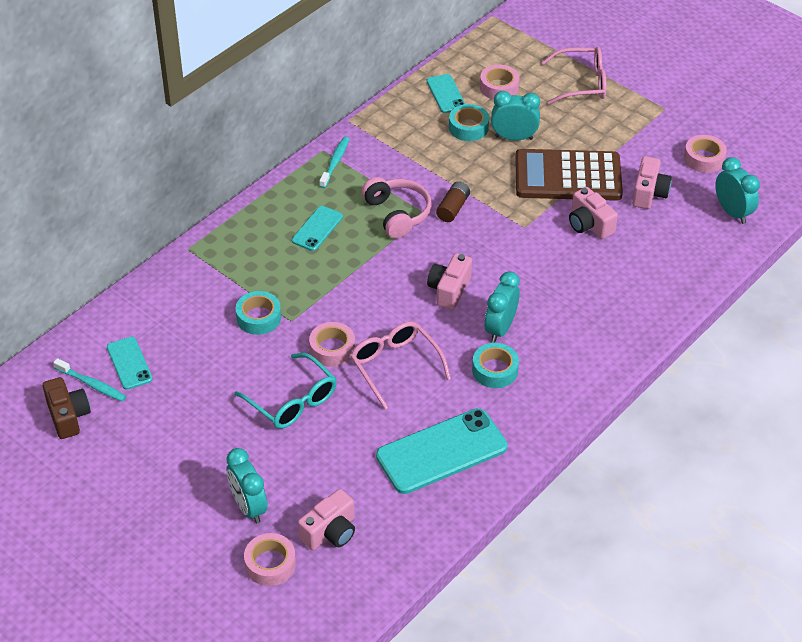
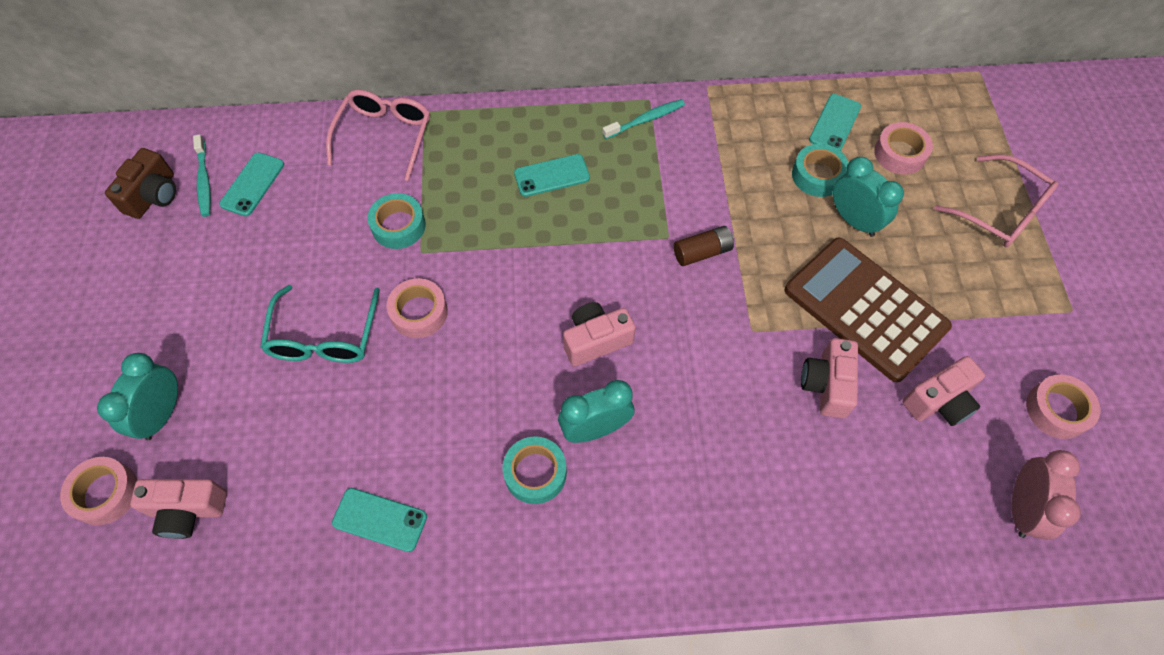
camera: 45 degrees right, 15 degrees up
pink glasses [350,321,451,410] -> pink glasses moved to [326,90,430,181]
pink headphones [362,177,432,239] -> none
turquoise phone [376,408,508,494] -> turquoise phone [332,488,427,552], size x0.53
turquoise clock [715,157,760,224] -> pink clock [1012,450,1081,540]

